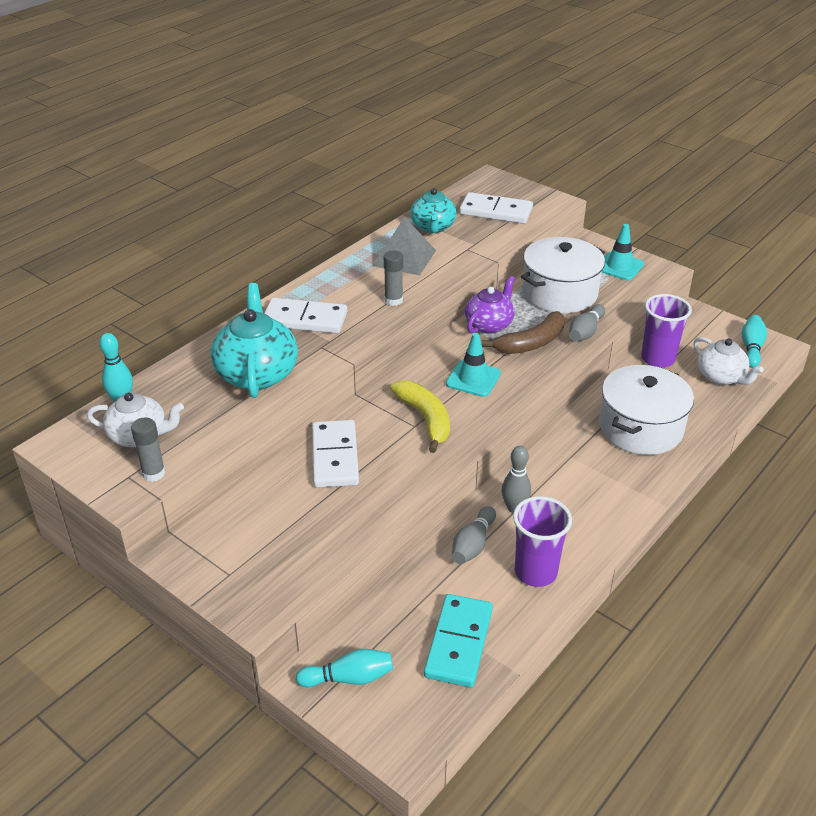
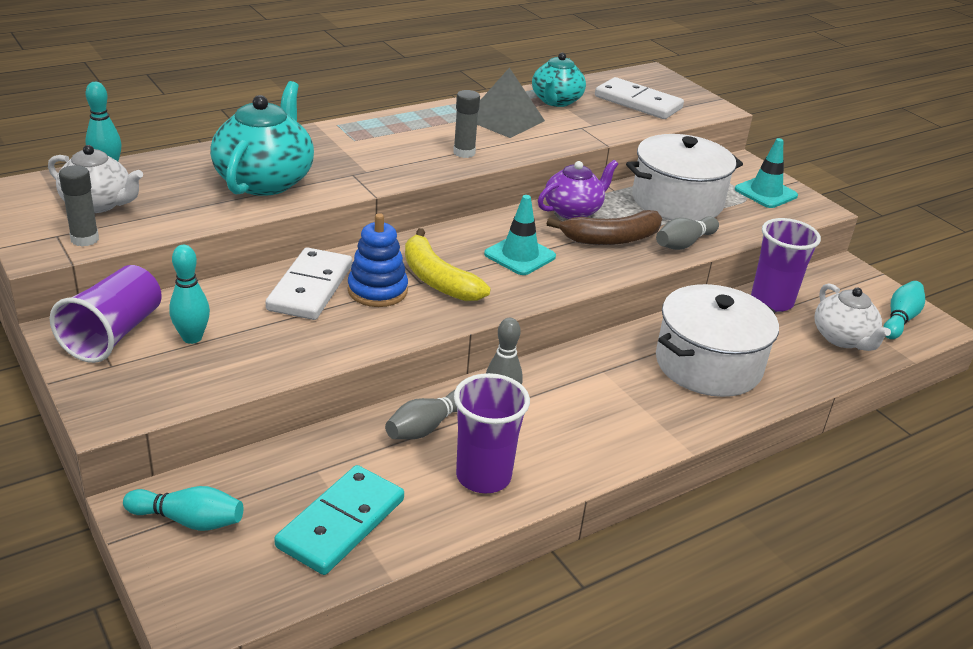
camera: 15 degrees right, 5 degrees down
white domino [264,298,347,334] -> none
yellow banana [390,381,450,453] -> yellow banana turned 150 degrees clockwise [405,228,491,301]
none -> purple cup [50,265,162,363]
none -> turquoise bowling pin [169,245,210,344]
none -> blue stacking toy [348,213,408,307]

